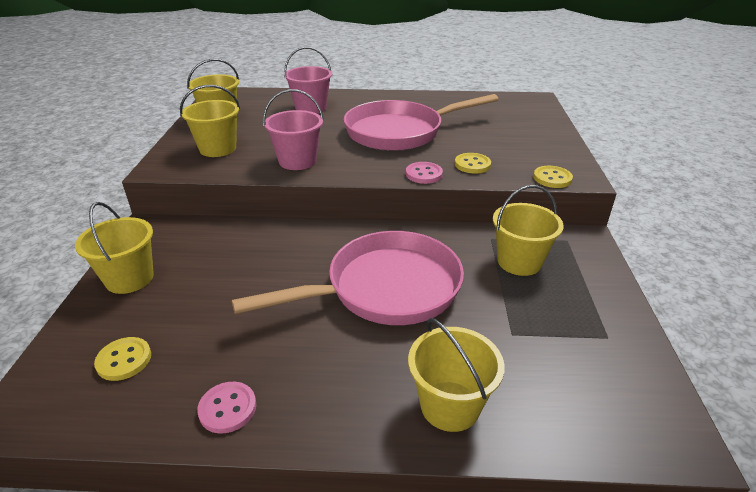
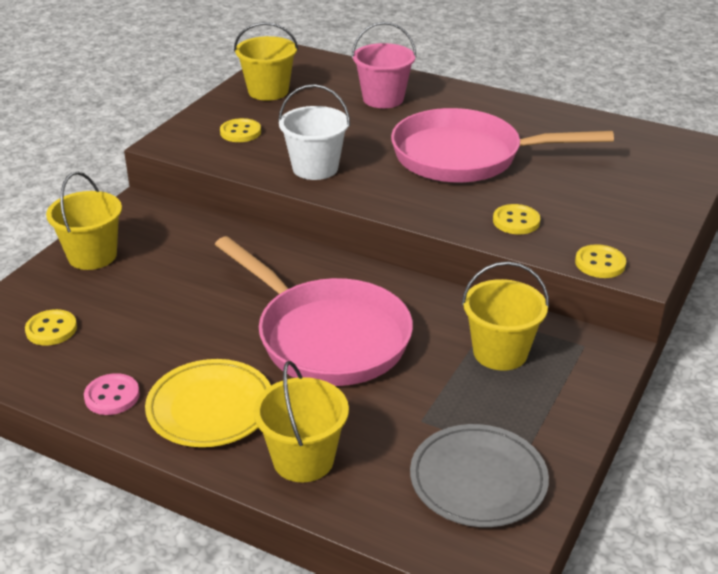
camera: 25 degrees right, 0 degrees up
yellow bucket [180,85,240,157] -> yellow button [220,118,261,142]
pink pan [232,231,464,325] -> pink pan turned 45 degrees clockwise [215,236,413,386]
pink bucket [263,89,324,170] -> white bucket [278,84,350,180]
pink button [406,162,443,184] -> none
none -> yellow plate [145,359,271,447]
none -> grey plate [410,424,549,527]

